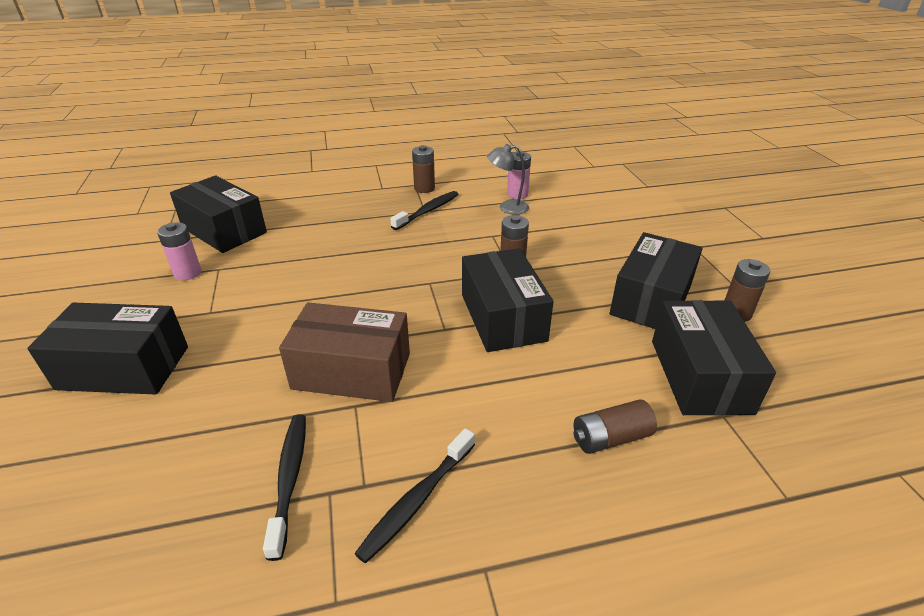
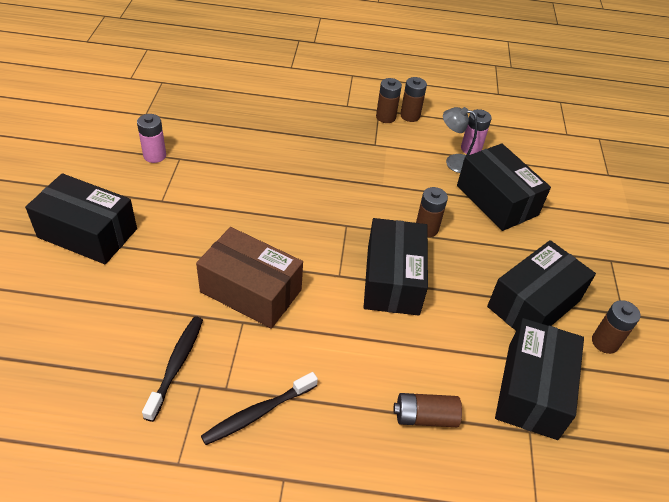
camera: 15 degrees right, 10 degrees up
black box [170,175,267,253] -> black box moved to [457,143,551,231]
black toothbrush [390,191,459,230] -> none
none -> brown battery [400,77,427,122]

